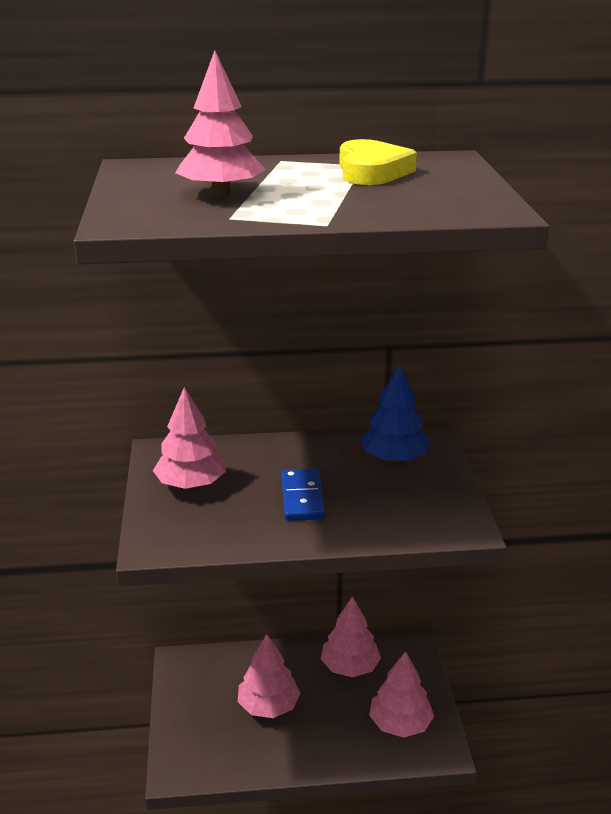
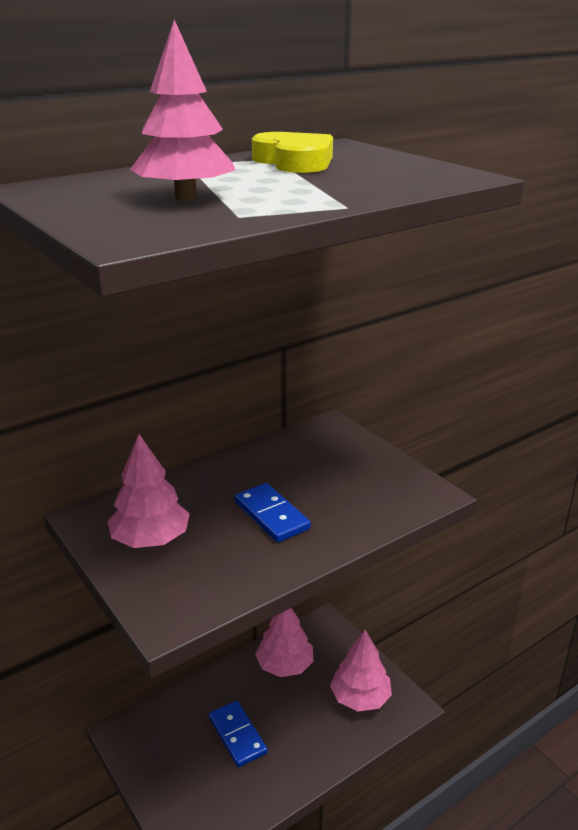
camera: 30 degrees left, 0 degrees up
pink tree [238,634,301,718] -> blue domino [209,701,268,767]
blue tree [360,364,430,463] -> none

